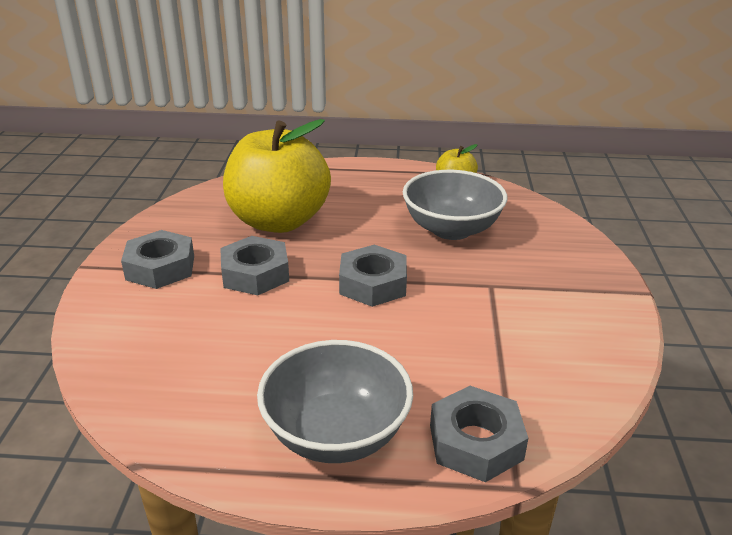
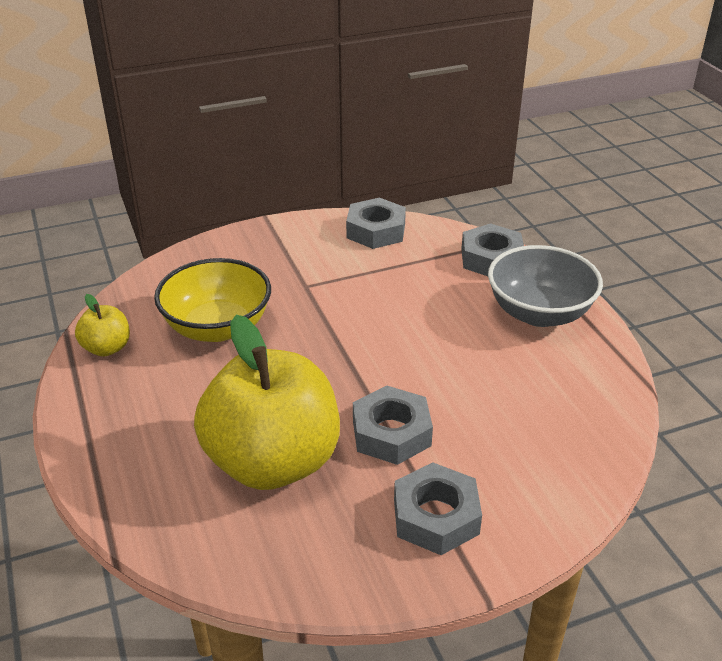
camera: 115 degrees left, 5 degrees up
grey nut [339,245,407,307] -> grey nut moved to [346,197,406,249]
grey bowl [403,170,507,240] -> yellow bowl [154,258,271,342]

